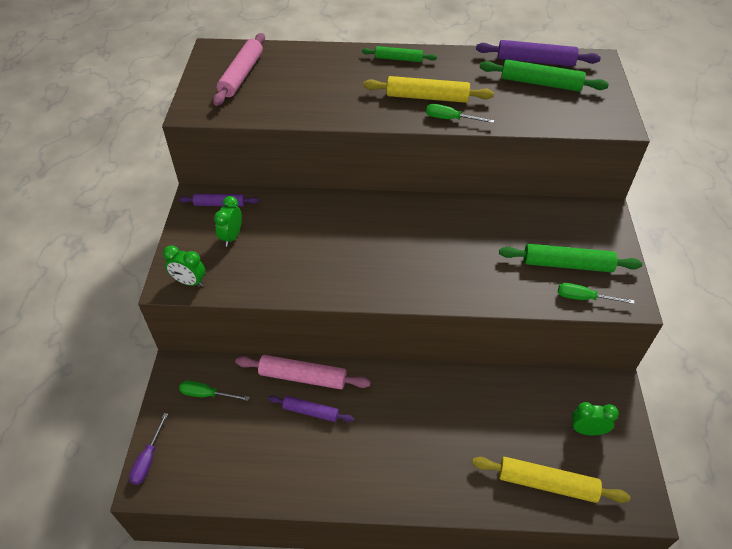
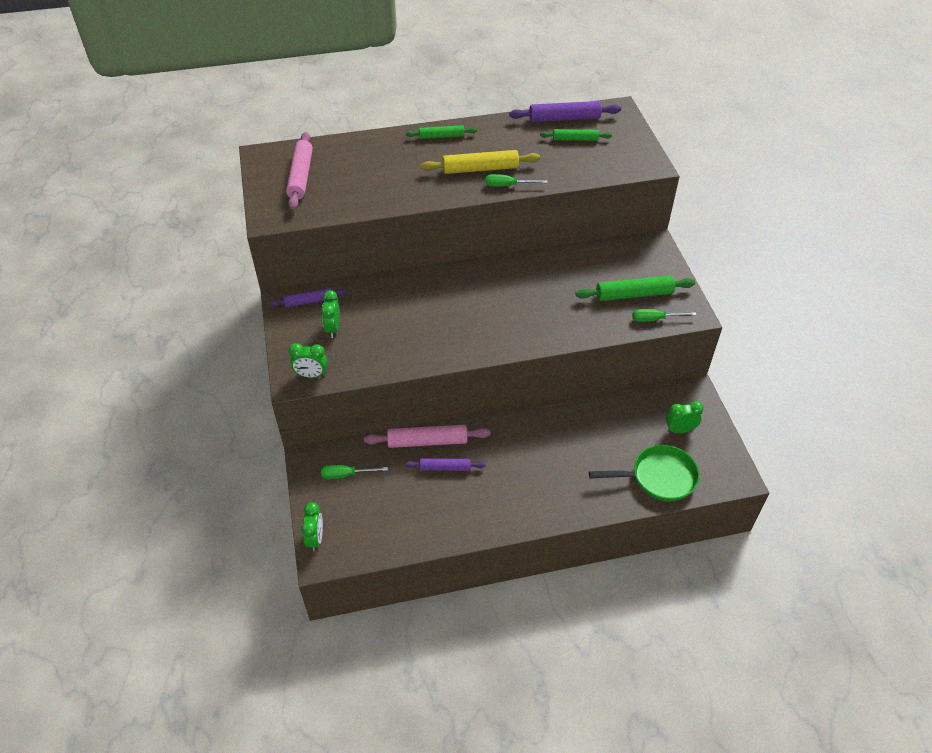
camera: 15 degrees left, 0 degrees up
purple screwdriver [129,413,168,485] -> green clock [301,502,323,551]
yellow rolling pin [472,457,630,503] -> green pan [589,445,699,501]
green rolling pin [479,59,609,92] -> green rolling pin [540,129,612,141], size x0.62

